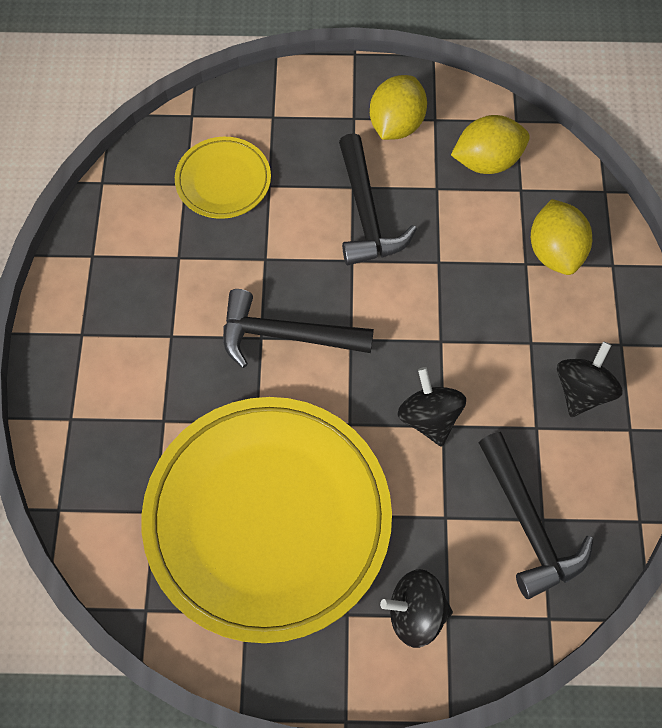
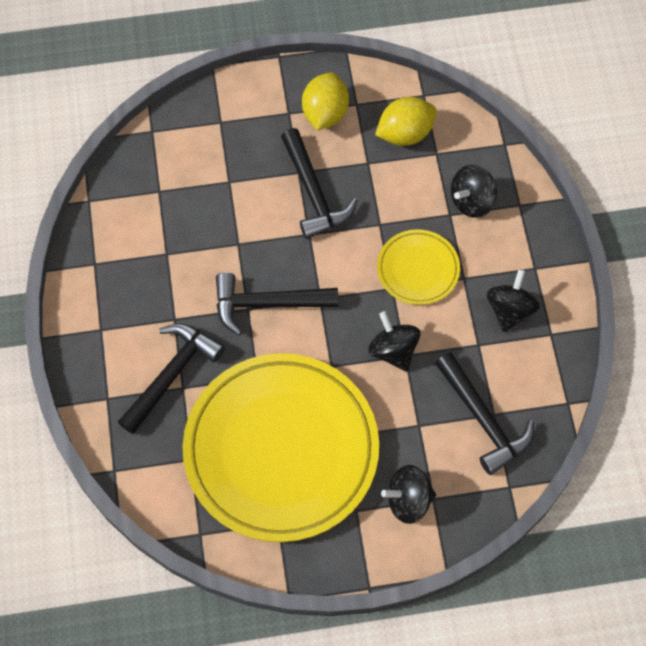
camera: 10 degrees left, 0 degrees up
yellow plate [175,137,271,219] -> yellow plate moved to [377,229,460,305]
yellow lemon [531,199,592,275] -> black spinning top [451,165,497,218]
none -> black hammer [118,323,225,434]

